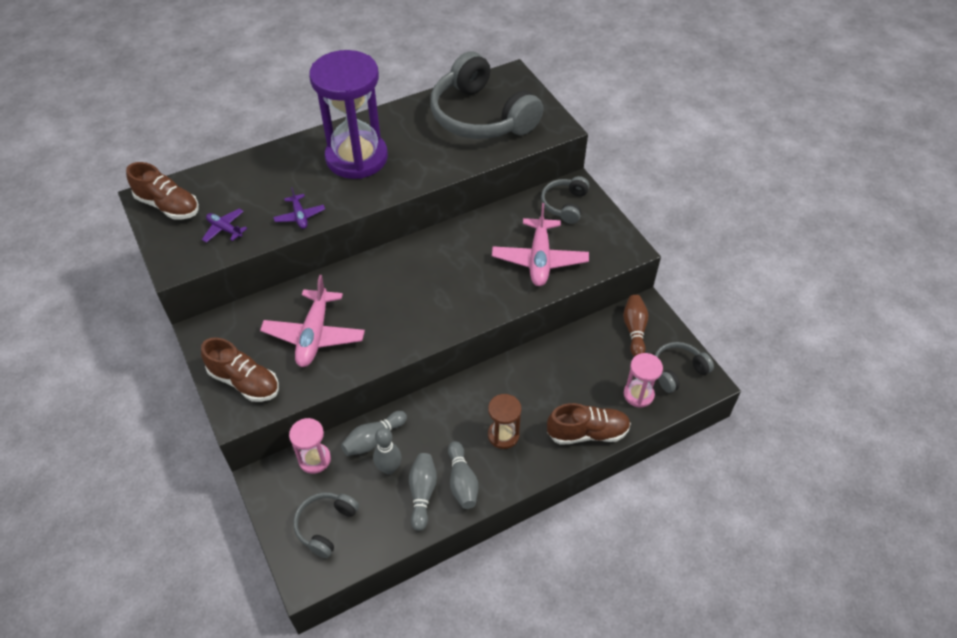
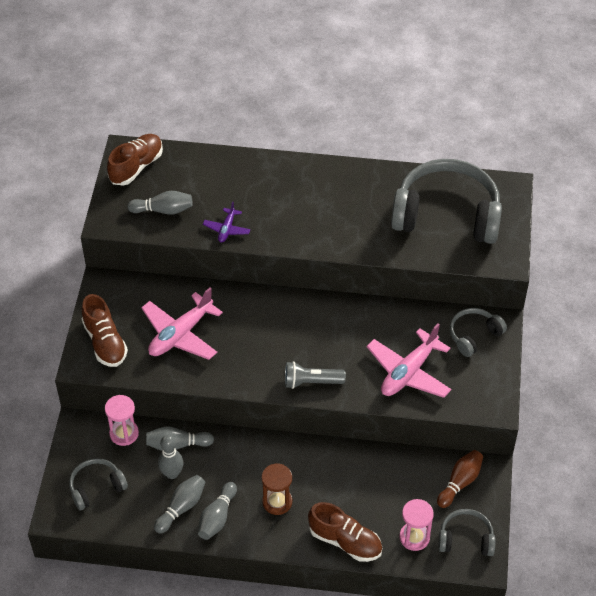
camera: 35 degrees right, 0 degrees up
brown shoe [126,162,199,220] -> brown shoe turned 120 degrees counterclockwise [107,134,163,186]
purple plane [202,209,248,243] -> grey bowling pin [127,191,193,215]
purple hourglass [309,50,388,179] -> none
grey headphones [430,51,544,139] -> grey headphones turned 105 degrees clockwise [391,159,502,244]
none -> grey flashlight [285,361,346,389]

